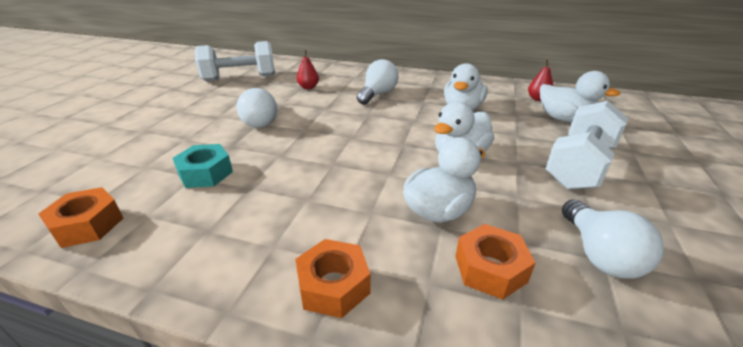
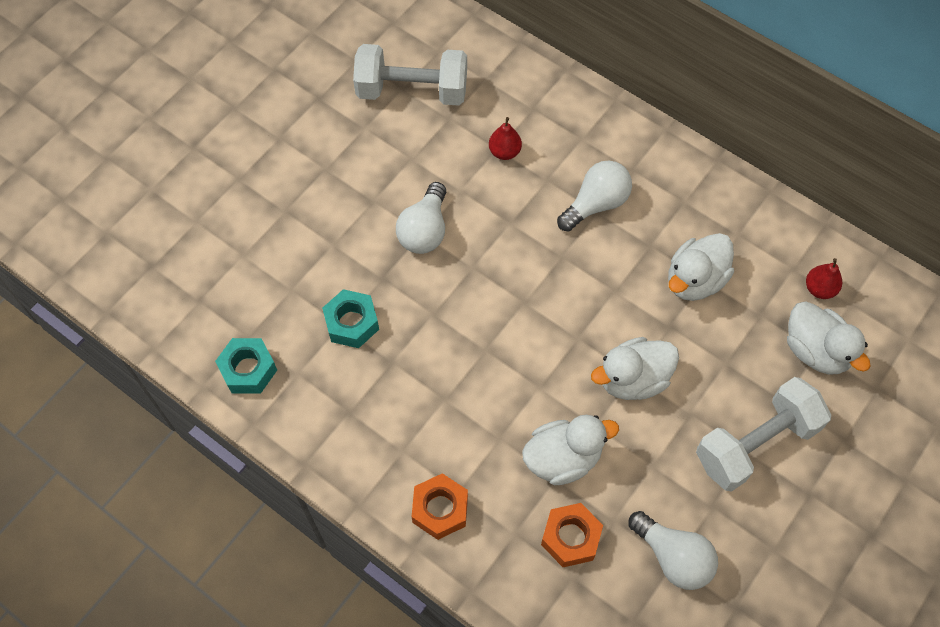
camera: 20 degrees right, 30 degrees up
orange nut [38,187,123,248] -> turquoise nut [215,338,277,394]
white light bulb [562,200,664,279] -> white light bulb turned 60 degrees counterclockwise [629,511,718,590]

